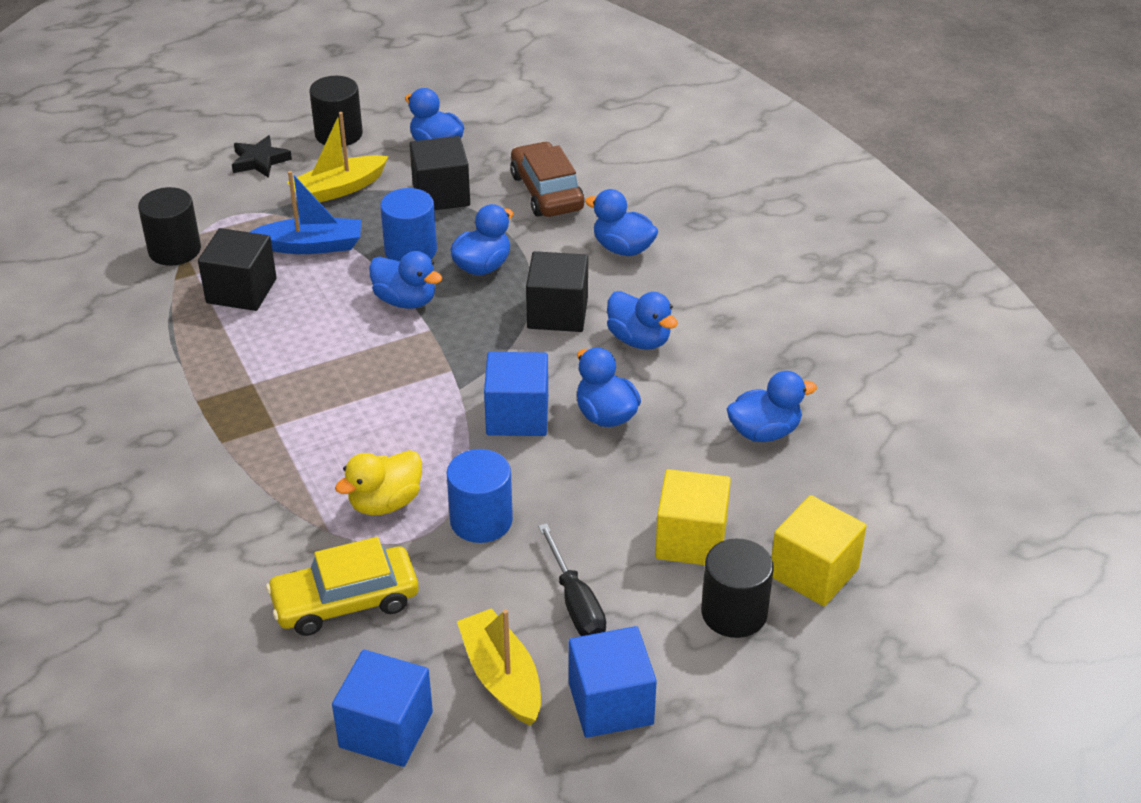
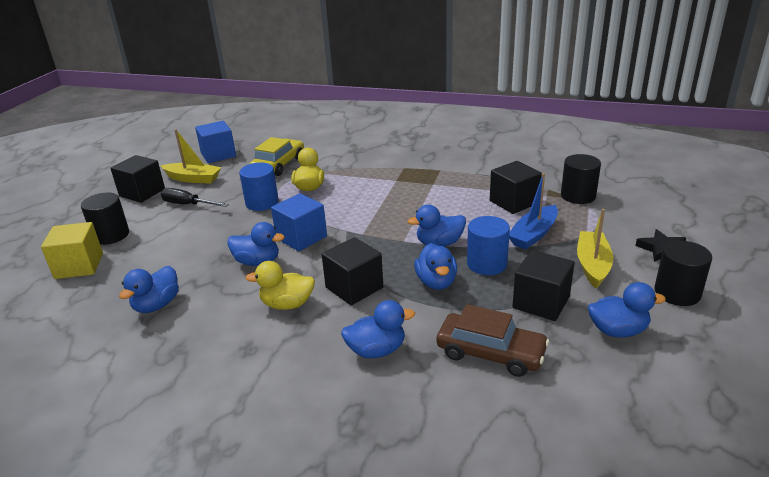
camera: 135 degrees right, 10 degrees down
blue cube [569,626,657,738] -> black cube [110,155,165,203]
blue duck [607,291,678,350] -> yellow duck [245,261,315,310]
yellow cube [655,469,731,565] -> none

